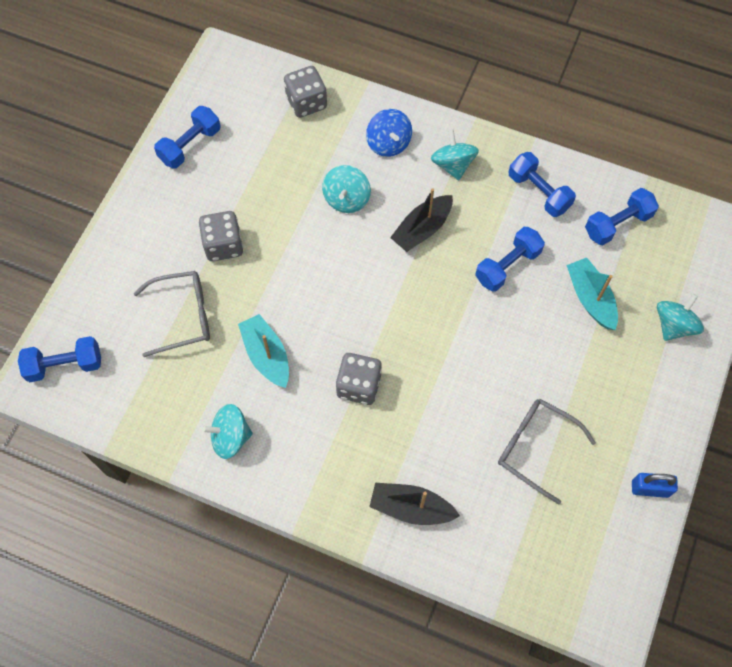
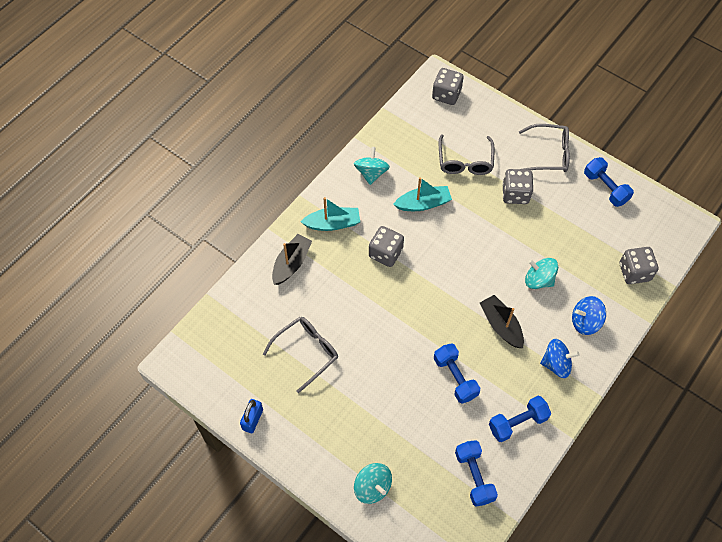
camera: 105 degrees right, 5 degrees down
blue dumbbell [18,336,101,382] -> grey dice [432,68,464,105]
turquoise spinning top [431,129,479,181] -> blue spinning top [540,339,579,378]
turquoise boat [566,258,618,330] -> turquoise boat moved to [301,197,360,231]
none -> grey glasses [519,124,570,172]

